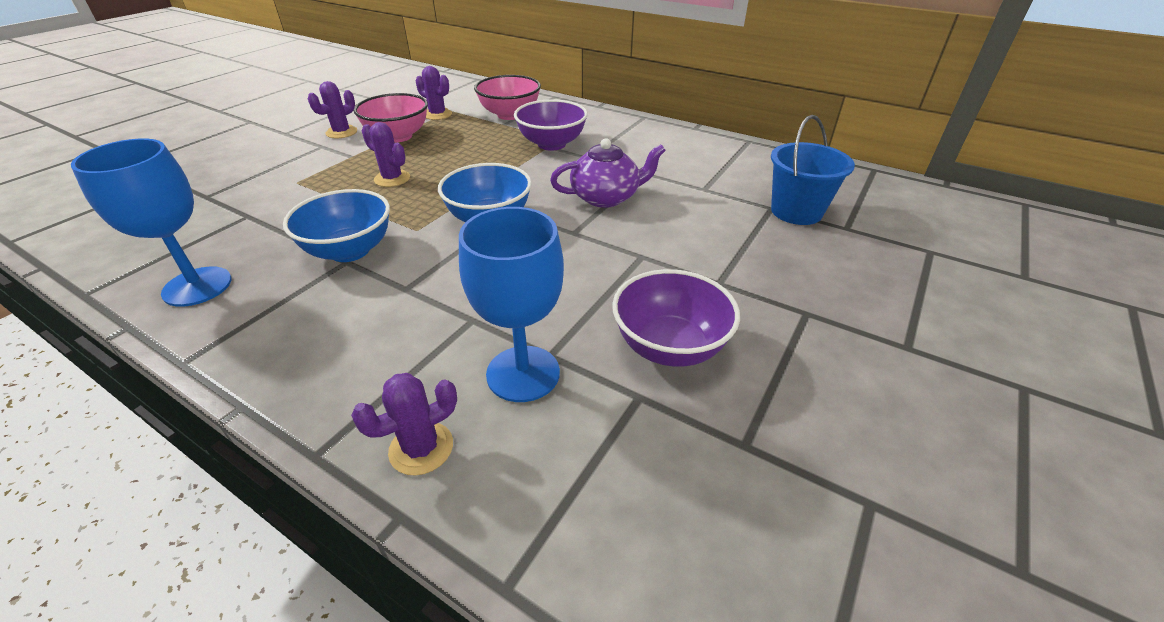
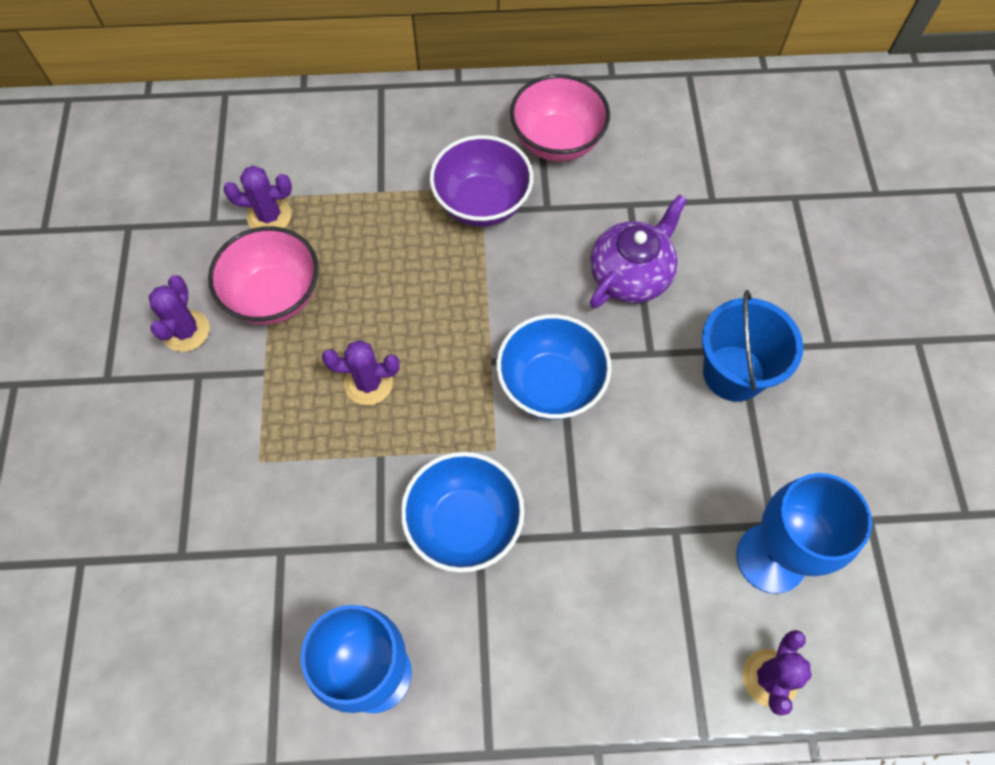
camera: 35 degrees left, 25 degrees up
pink bowl [474,75,541,120] -> pink bowl moved to [510,74,610,162]
purple bowl [612,269,740,367] -> none
blue bucket [771,115,855,225] -> blue bucket moved to [702,290,803,402]

